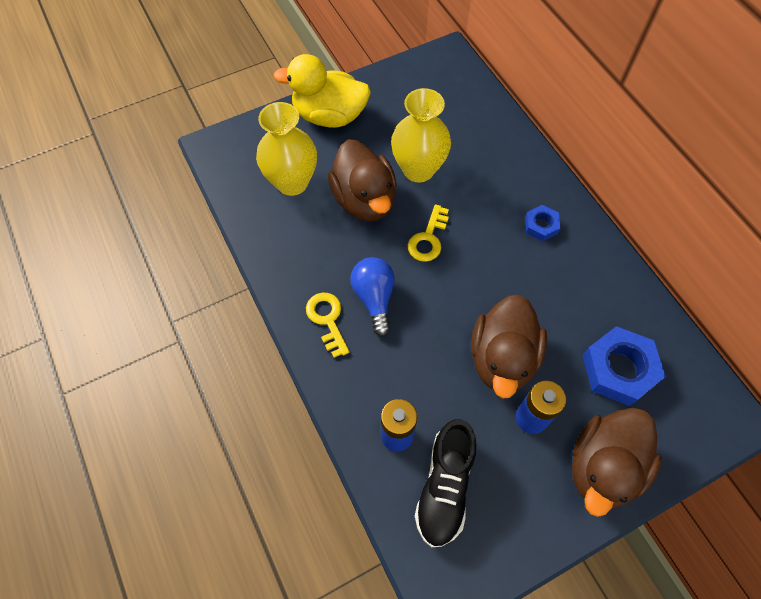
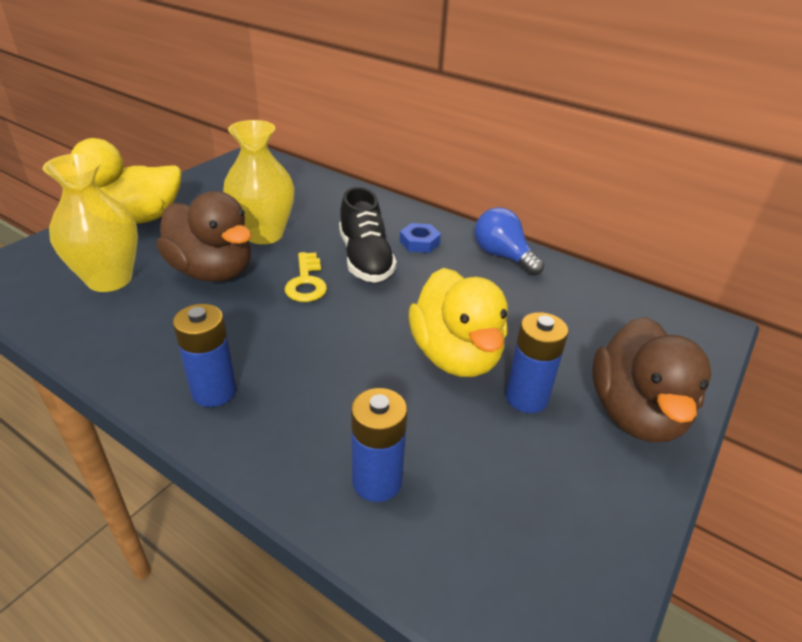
camera: 30 degrees left, 25 degrees down
yellow key [306,292,350,358] -> blue battery [173,304,236,407]
blue light bulb [350,257,395,337] -> blue light bulb moved to [474,207,544,276]
black shoe [415,419,477,547] -> black shoe moved to [339,187,397,283]
brown duck [471,294,547,398] -> yellow duck [409,268,508,377]
blue nut [582,326,666,406] -> none

